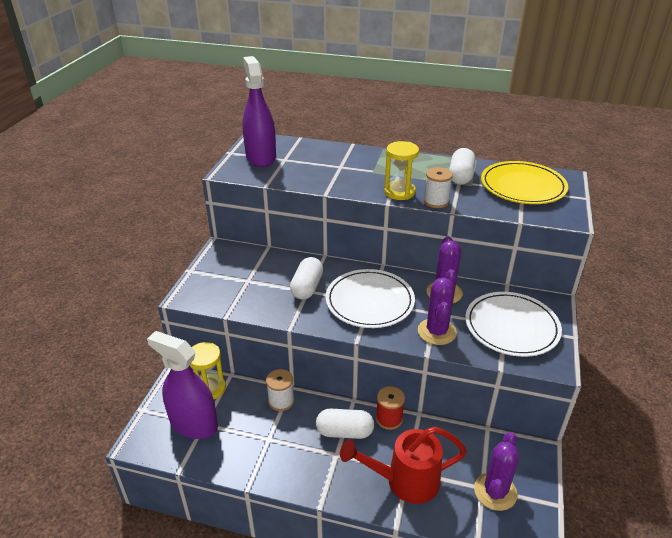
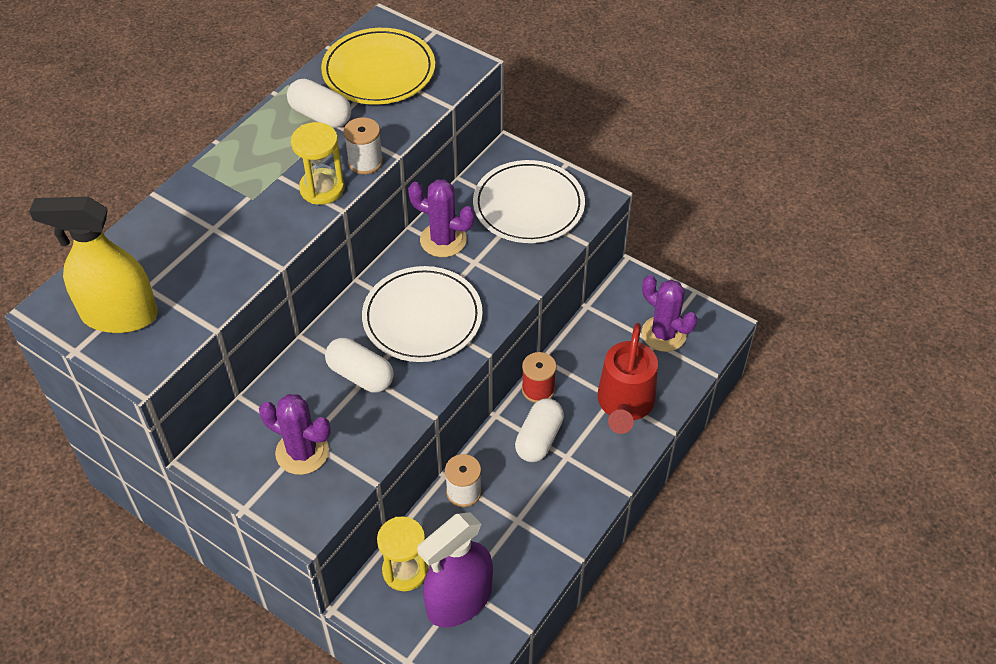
camera: 70 degrees left, 15 degrees up
purple spray bottle [242,56,276,167] -> yellow spray bottle [29,197,158,333]
purple cactus [418,277,457,345] -> purple cactus moved to [259,394,331,475]

